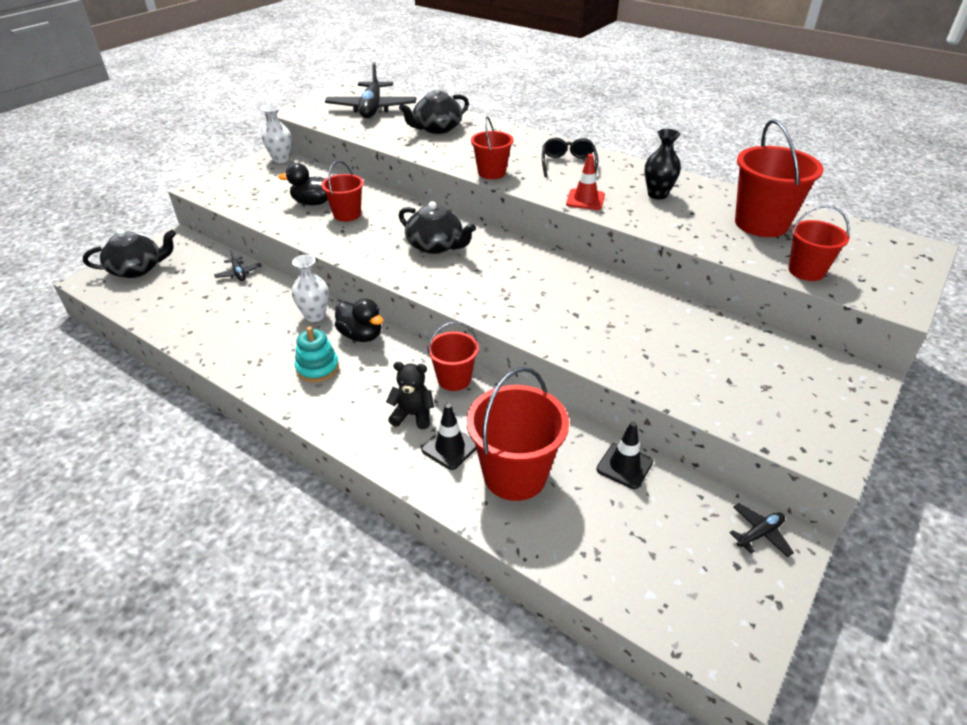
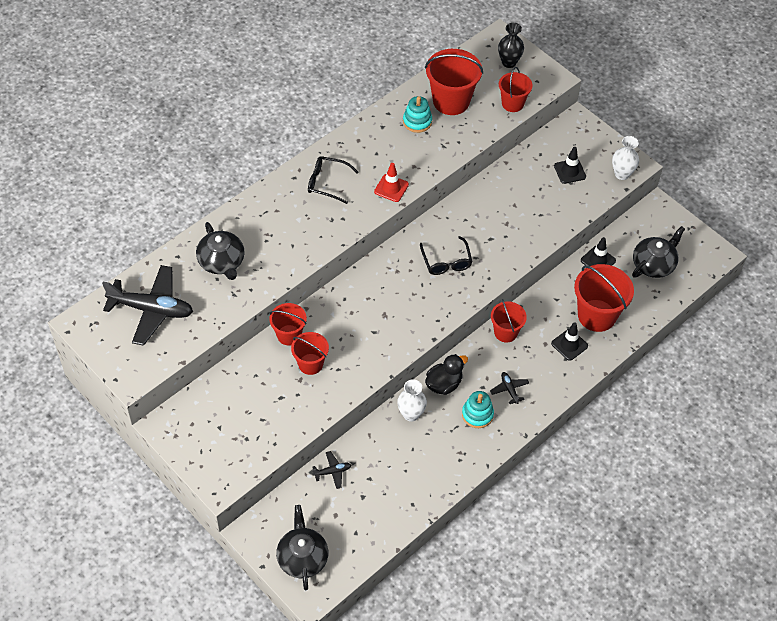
camera: 80 degrees left, 15 degrees up
white vase [261,105,292,163] -> white vase moved to [612,136,639,180]
black duck [278,163,328,205] -> none
black teddy bear [386,362,434,429] -> none
black teapot [399,201,476,254] -> black teapot moved to [632,226,685,278]
red bucket [471,116,514,179] -> red bucket moved to [269,303,307,346]
black vase [645,129,681,199] -> black vase moved to [498,23,524,68]
black plane [729,503,794,557] -> black plane moved to [490,372,529,404]
none -> turquoise stacking toy [403,96,432,133]
none -> black glasses [420,236,472,275]
none -> black traffic cone [554,147,586,184]

